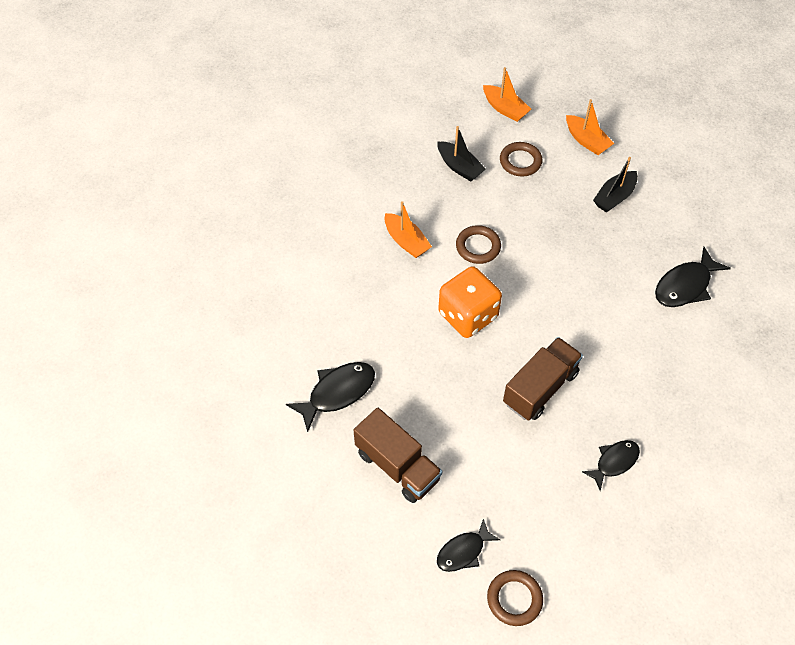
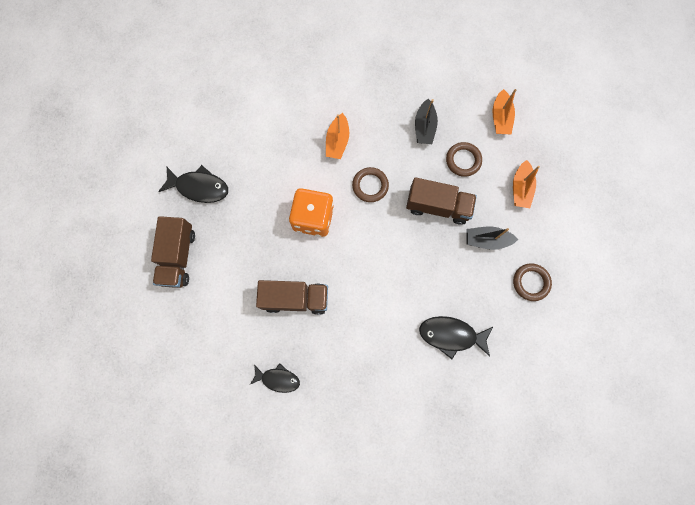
camera: 50 degrees right, 20 degrees up
black fish [437,519,500,572] -> none
brown ring [487,570,543,626] -> brown ring moved to [513,263,552,301]
none -> brown truck [406,177,477,225]

